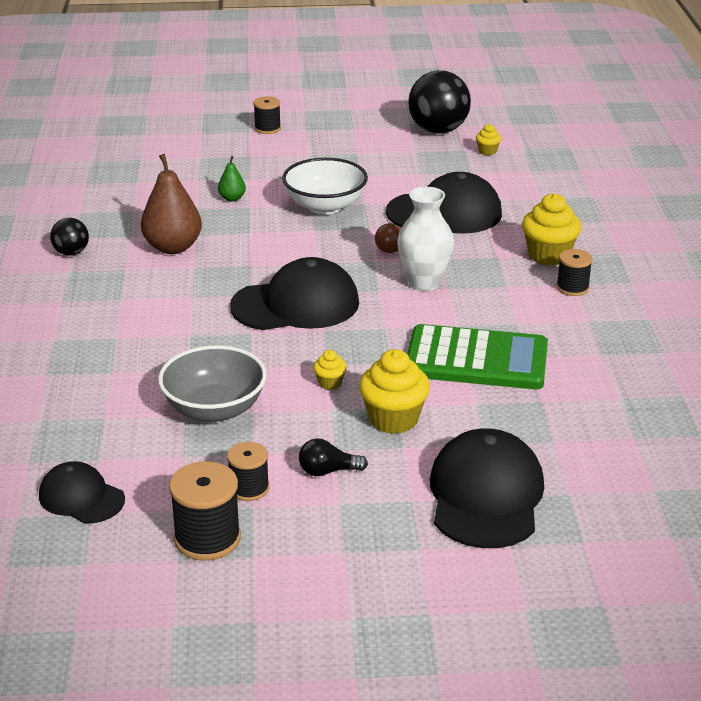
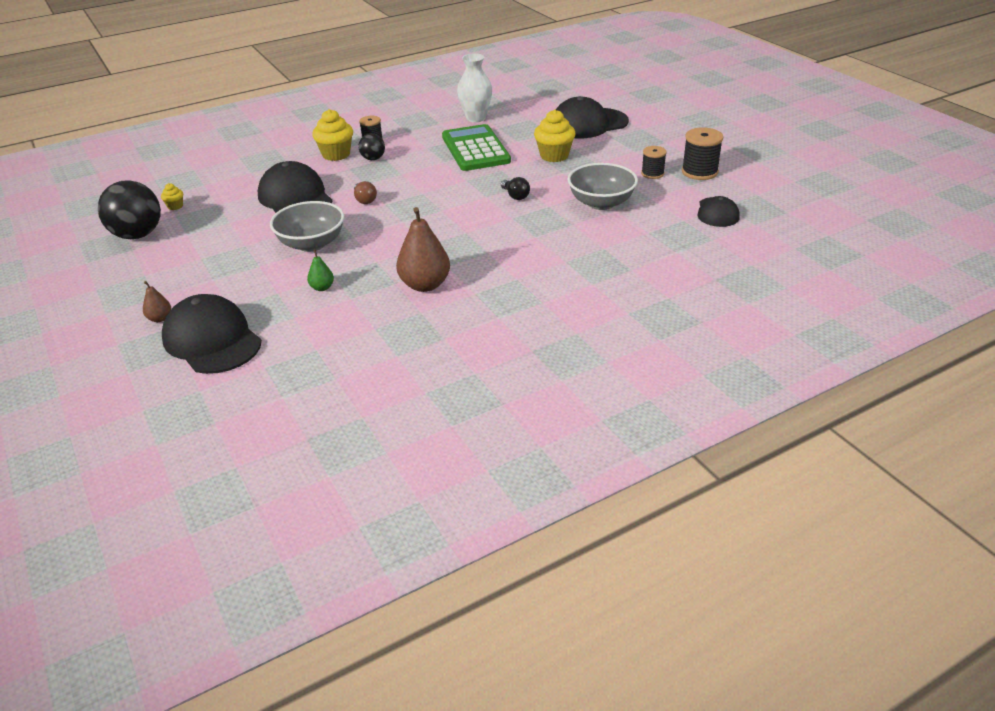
camera: 115 degrees left, 5 degrees up
black ball [50,218,89,256] -> black ball moved to [358,133,385,160]
black cap [230,257,359,330] -> black cap moved to [162,294,262,374]
black spool [253,96,281,134] -> brown pear [143,281,171,322]
white bowl [282,158,368,214] -> grey bowl [270,201,344,252]
black light bulb [299,438,368,476] -> black light bulb moved to [501,177,530,200]
yellow cupcake [313,350,347,390] -> none
white vase [397,187,454,291] -> white vase moved to [457,53,492,122]

